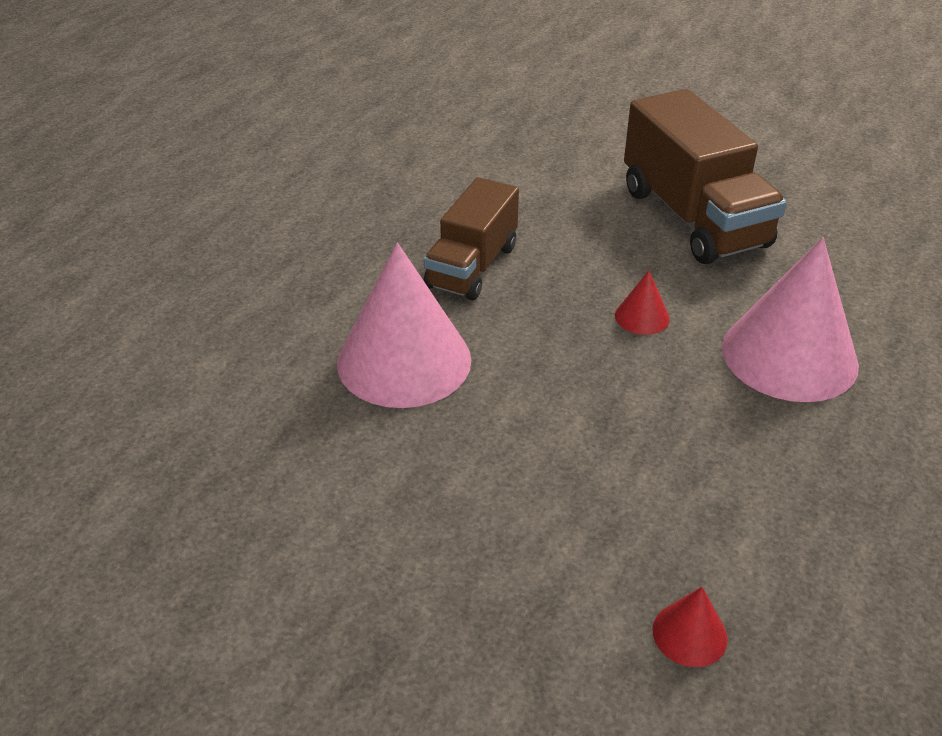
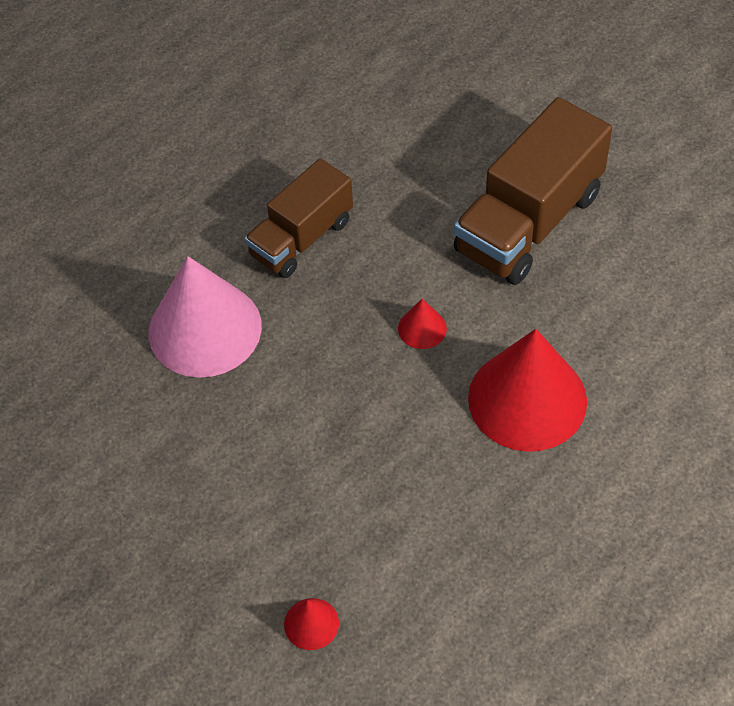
camera: 20 degrees right, 15 degrees up
brown truck [624,89,787,264] -> brown truck turned 45 degrees clockwise [454,97,612,285]
pink cone [722,237,859,402] -> red cone [468,329,587,452]

